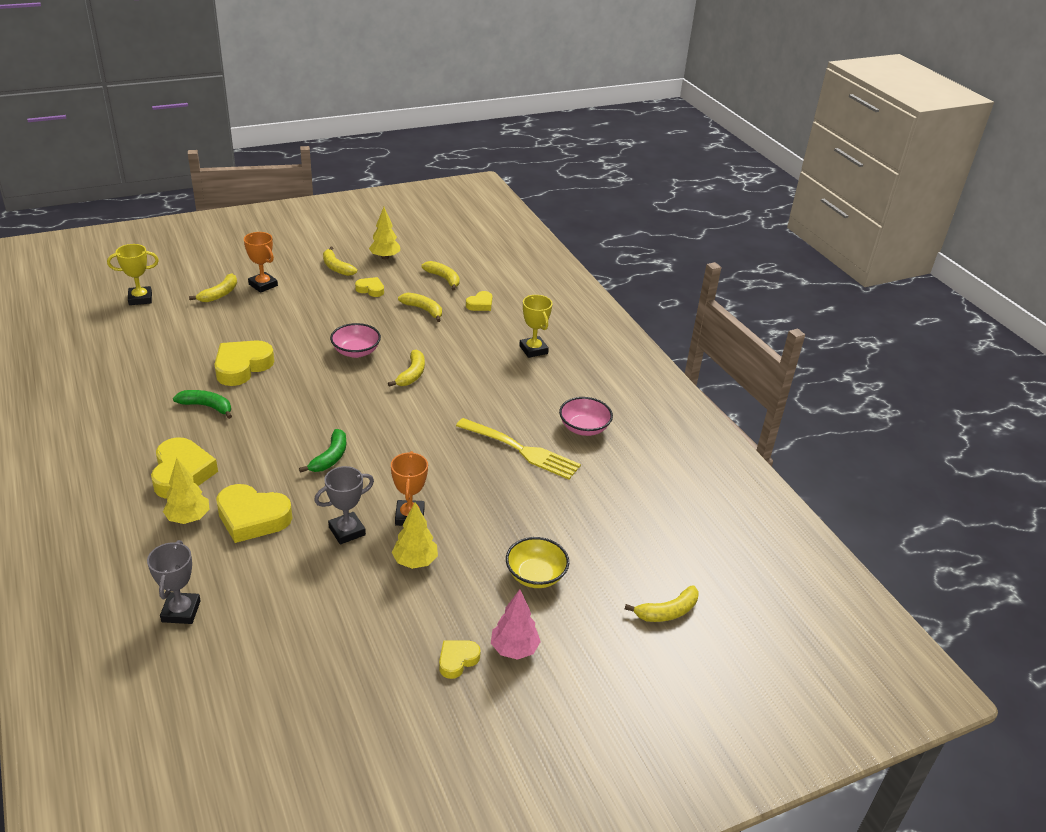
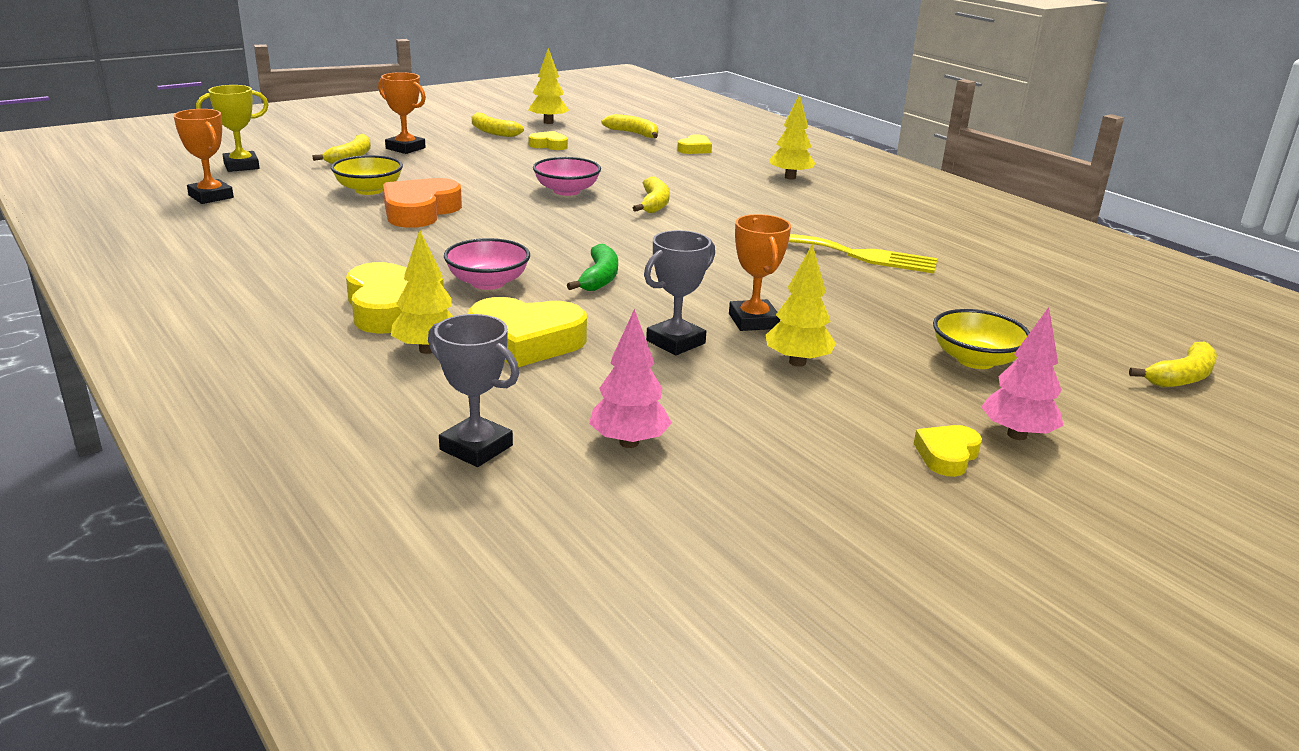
camera: 10 degrees left, 10 degrees down
grey trophy [147,540,201,624] -> grey trophy turned 45 degrees counterclockwise [428,314,519,467]
green banana [173,390,232,419] -> none
yellow heart [214,340,274,386] -> orange heart [383,178,462,228]
yellow banana [398,293,442,322] -> none
yellow trophy [519,295,553,358] -> yellow tree [769,94,815,180]
pink bowl [559,397,613,436] -> pink bowl moved to [444,238,530,290]
none -> orange trophy [173,109,234,204]
none -> yellow bowl [331,155,403,195]
none -> pink tree [589,309,672,448]

